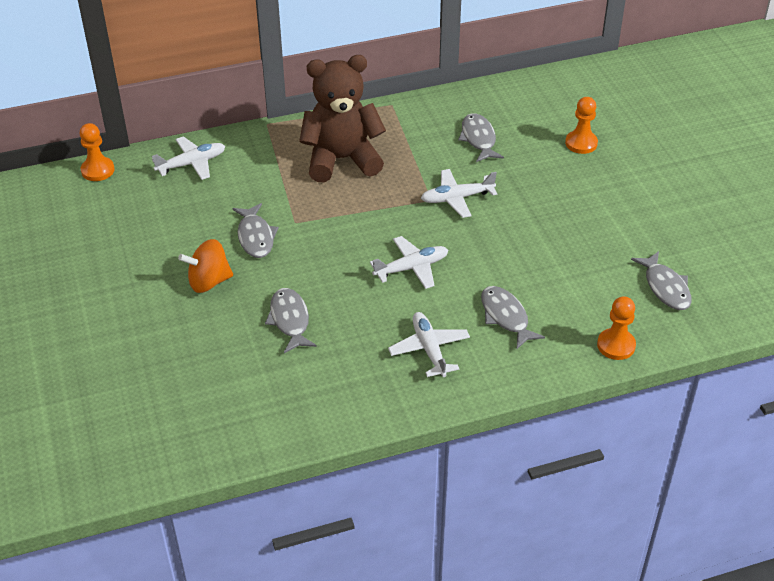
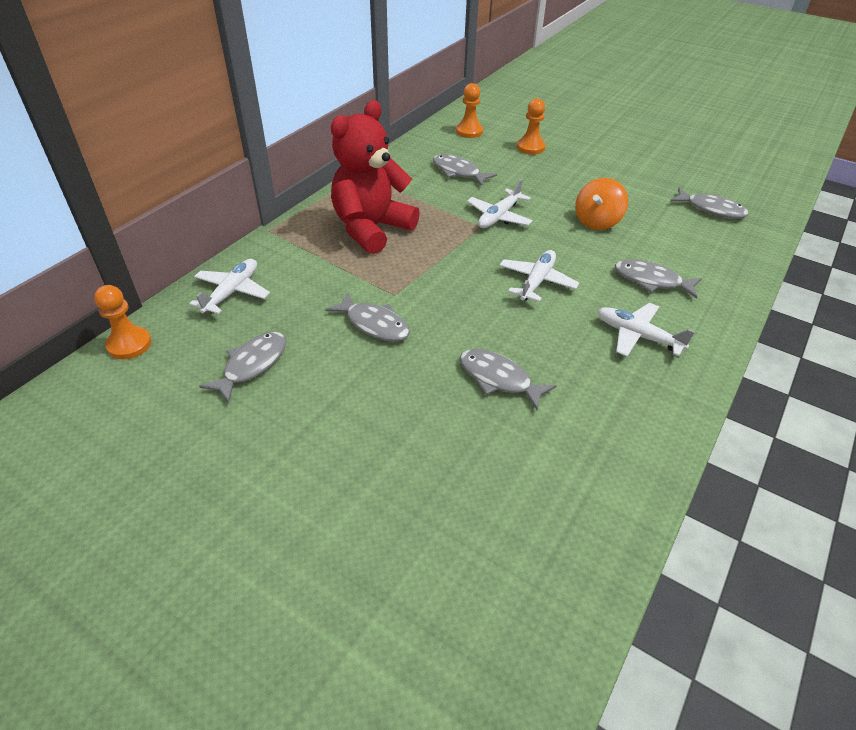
camera: 40 degrees left, 0 degrees up
orange spinning top [178,239,233,293] -> orange spinning top moved to [575,178,628,230]
brown teddy bear [299,55,386,182] -> red teddy bear [331,100,420,254]
orange pawn [597,296,636,360] -> orange pawn moved to [456,83,483,138]
none -> grey fish [199,332,286,403]

